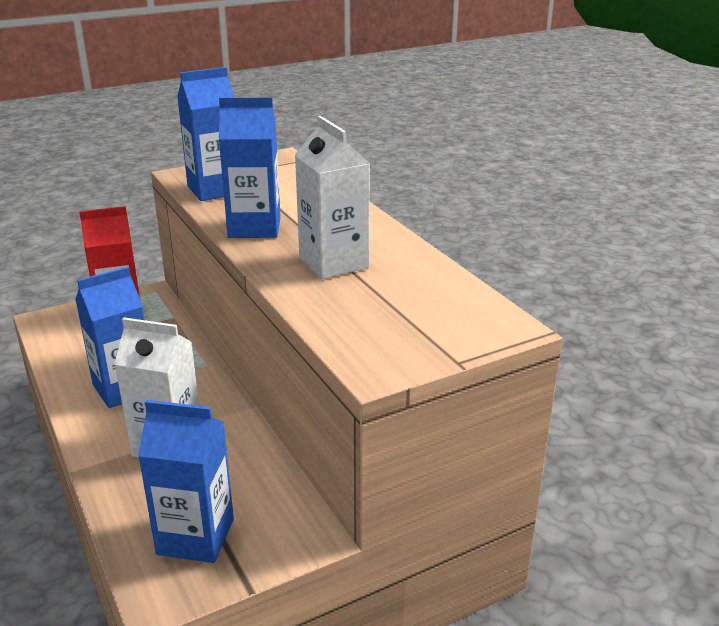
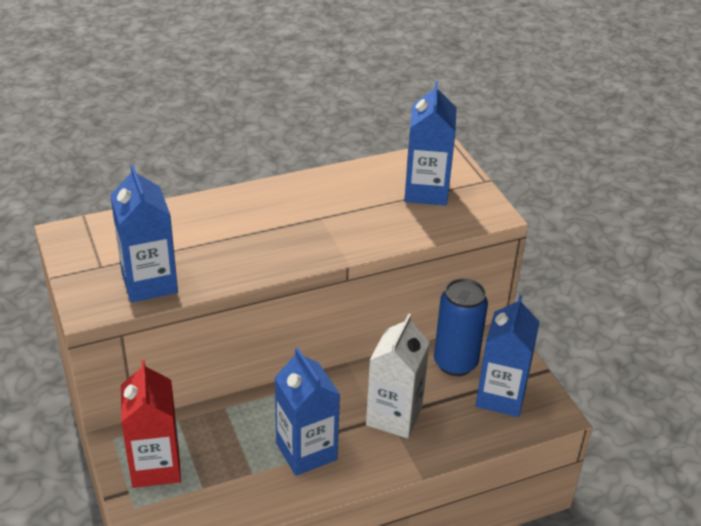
camera: 85 degrees left, 10 degrees up
blue carton [219,97,281,238] -> blue carton moved to [404,81,456,206]
white carton [295,116,370,279] -> none
none -> blue can [434,278,488,376]

